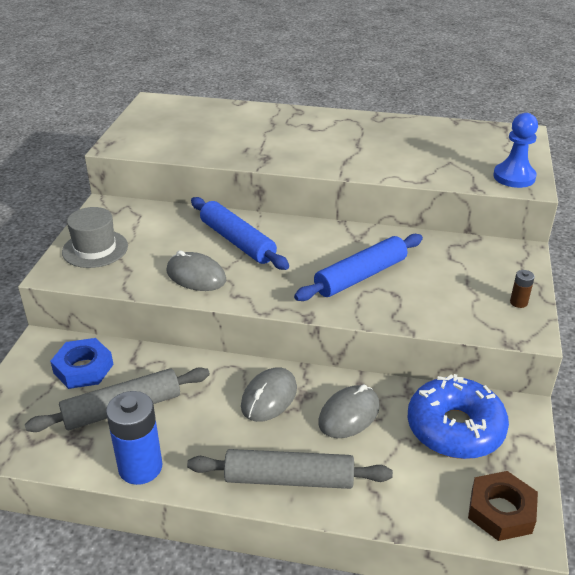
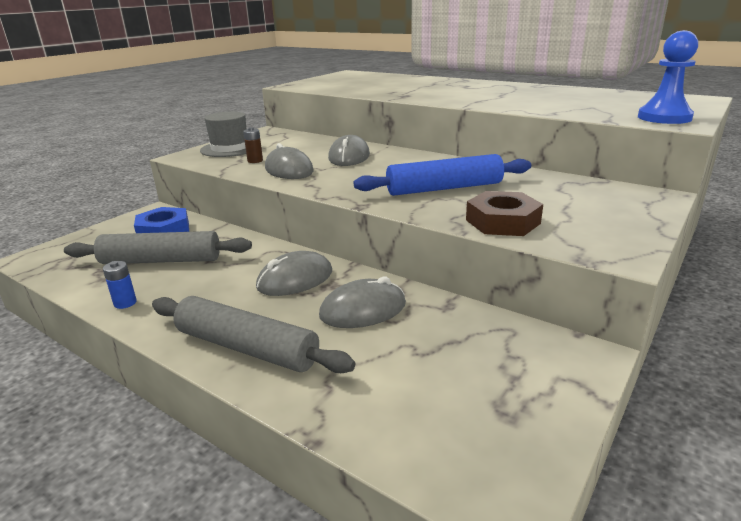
camera: 25 degrees right, 10 degrees down
blue battery [106,391,162,485] -> blue battery [103,261,137,309], size x0.46
blue rolling pin [191,197,289,270] -> grey mouse [328,135,370,166]
blue donut [408,374,509,459] -> none
brown nut [468,471,538,541] -> brown nut moved to [466,191,543,236]
brown battery [510,270,535,308] -> brown battery moved to [243,127,263,163]

